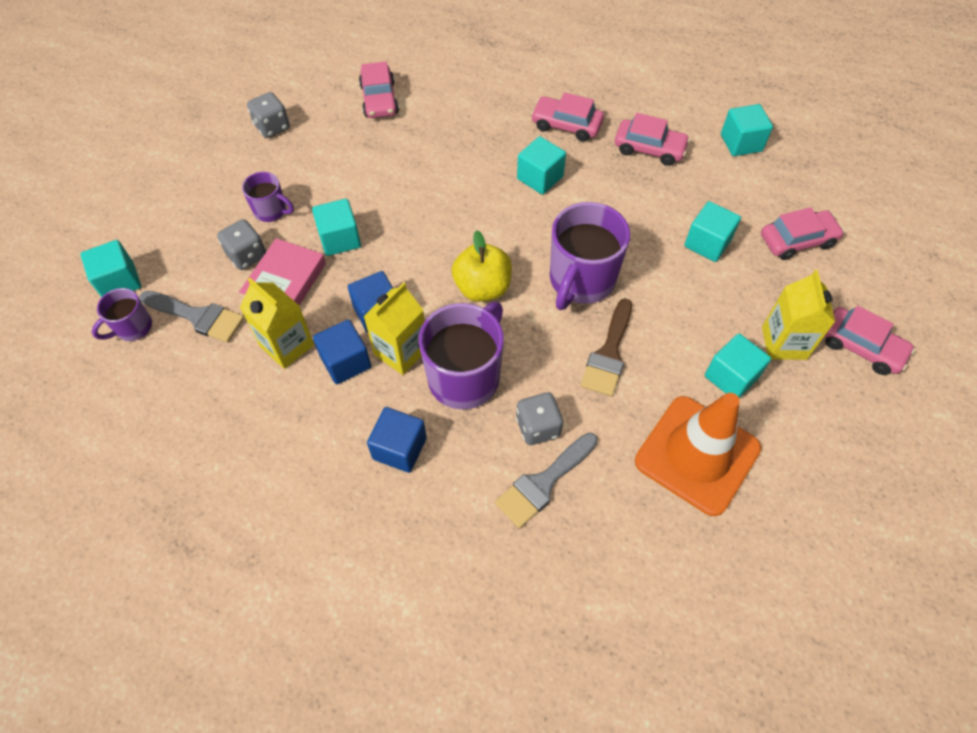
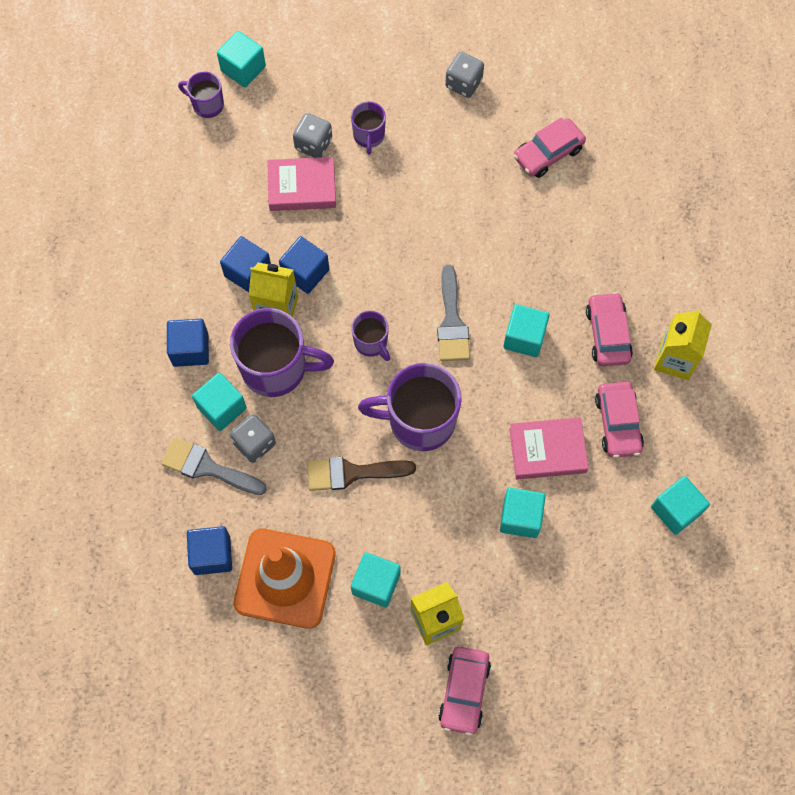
camera: 65 degrees right, 10 degrees up
grey brush [140,291,244,343] -> grey brush moved to [437,265,470,361]
yellow carton [240,278,314,369] -> yellow carton moved to [654,309,712,380]
turquoise cube [312,199,361,256] -> turquoise cube moved to [192,373,247,431]
yellow apple [452,230,512,302] -> purple mug [351,311,390,361]
pink car [761,207,844,260] -> none
none -> blue cube [187,526,232,575]
none -> pink book [509,417,589,479]

